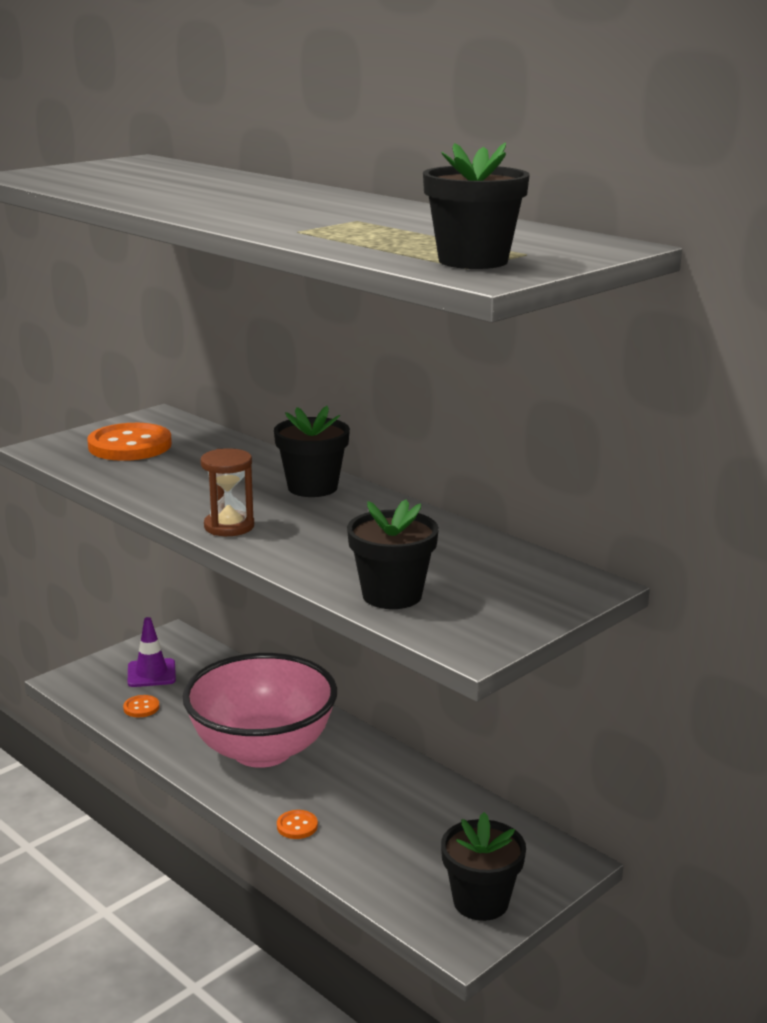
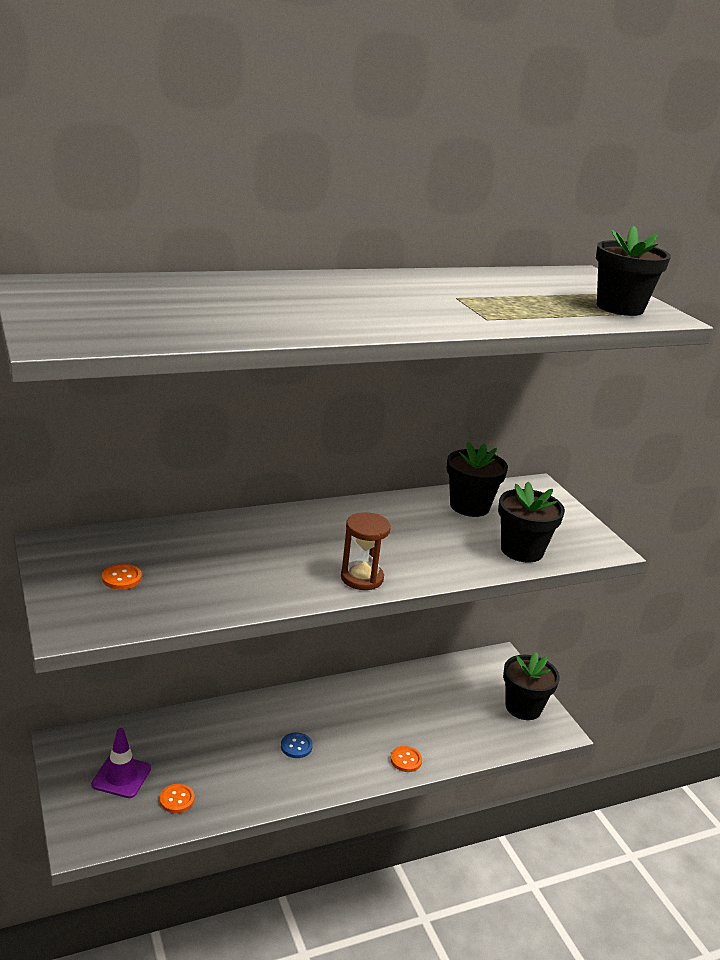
camera: 70 degrees left, 5 degrees up
orange button [87,423,172,461] -> orange button [102,564,142,590], size x0.45
pink bowl [182,653,337,768] -> blue button [281,732,313,758]
black flower pot [274,406,350,497] -> black flower pot moved to [447,441,508,517]

